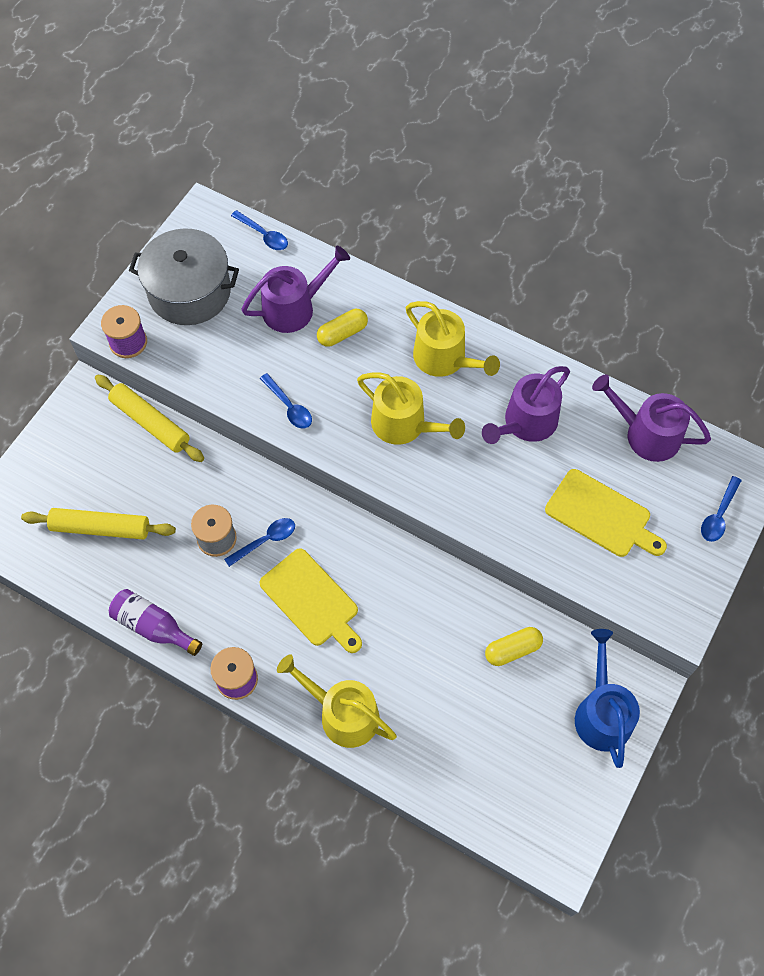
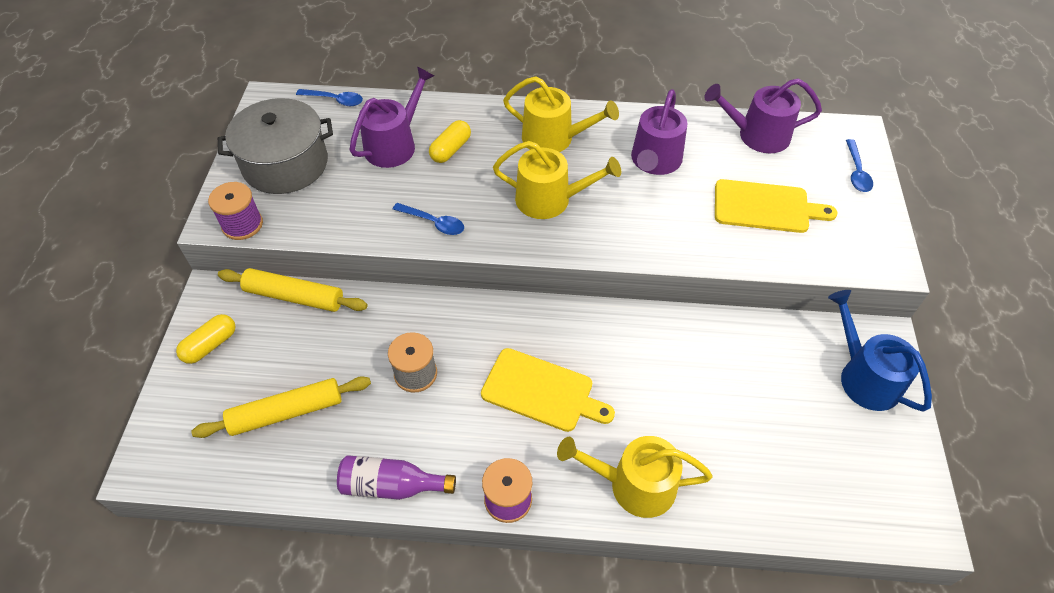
camera: 25 degrees left, 10 degrees down
blue spoon [224,518,295,567] -> none
yellow capsule [485,627,543,666] -> yellow capsule moved to [176,314,235,364]

